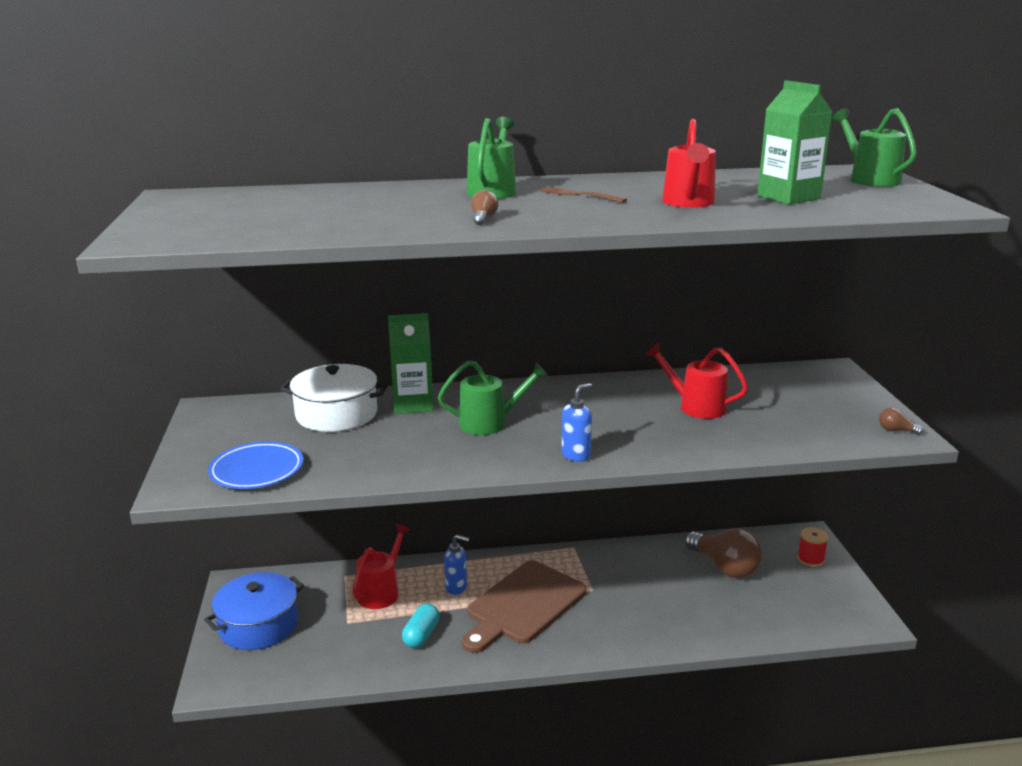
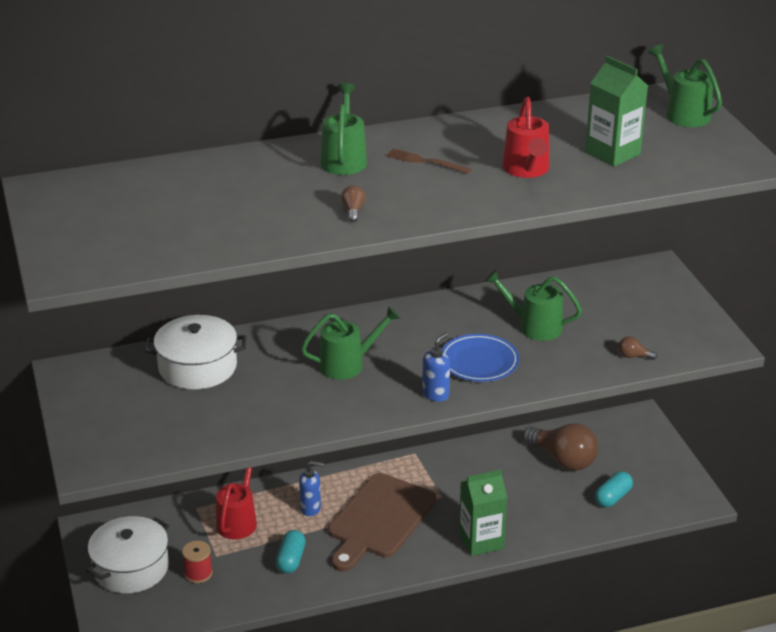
camera: 10 degrees left, 10 degrees up
blue pot [204,572,304,650] -> white pot [86,516,169,594]
blue plate [208,442,303,489] -> blue plate moved to [442,334,519,382]
green carton [388,313,434,414] -> green carton moved to [459,469,508,556]
red watering can [646,342,748,419] -> green watering can [485,270,582,341]
red spool [797,527,829,567] -> red spool moved to [182,541,213,583]
brown light bulb [879,407,924,435] -> brown light bulb moved to [618,336,657,360]
none -> turquoise capsule [595,471,633,508]

